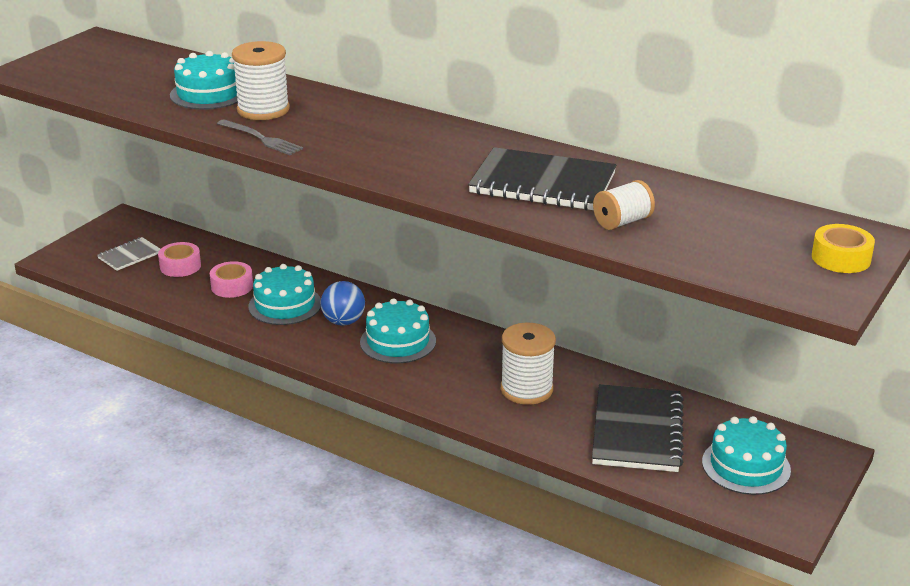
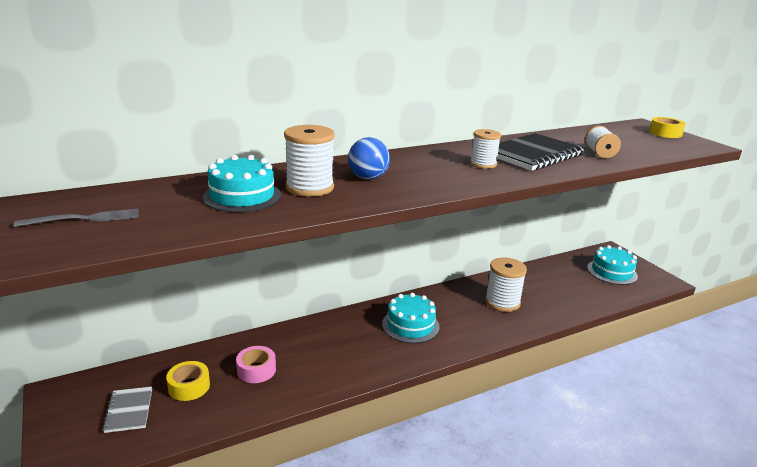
camera: 60 degrees left, 5 degrees down
pink tape [158,242,201,277] -> yellow tape [166,361,210,401]
grey fork [217,119,303,155] -> grey fork moved to [13,209,138,227]
turquoise cake [248,264,321,325] -> none
blue ball [321,281,365,326] -> blue ball moved to [348,137,390,179]
black notebook [592,384,684,472] -> none
none -> white spool [470,129,501,169]

